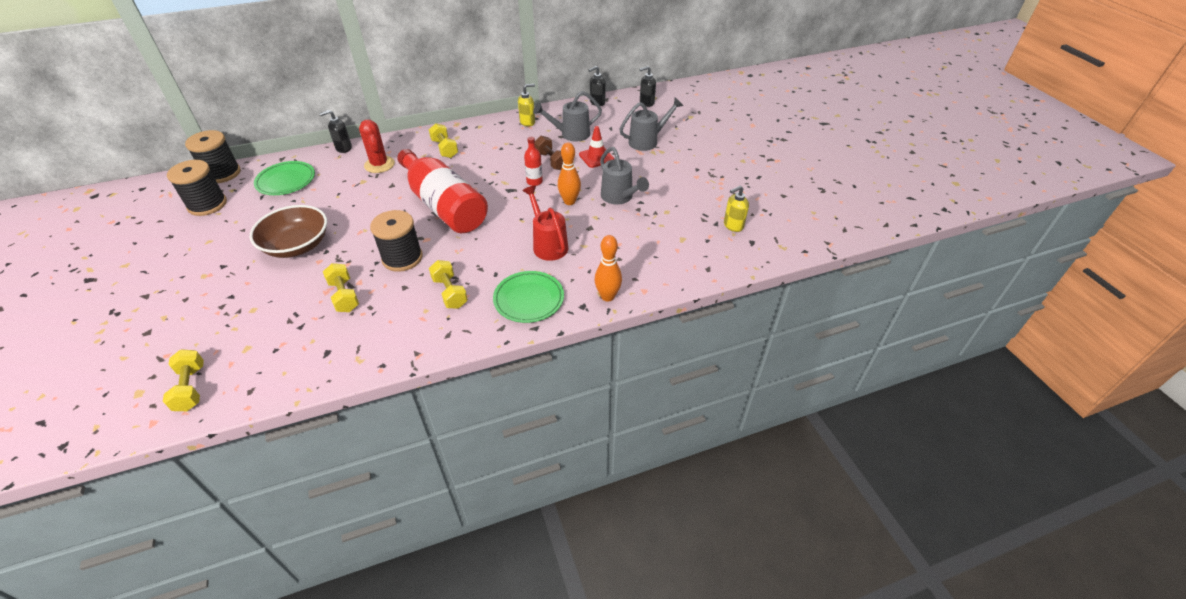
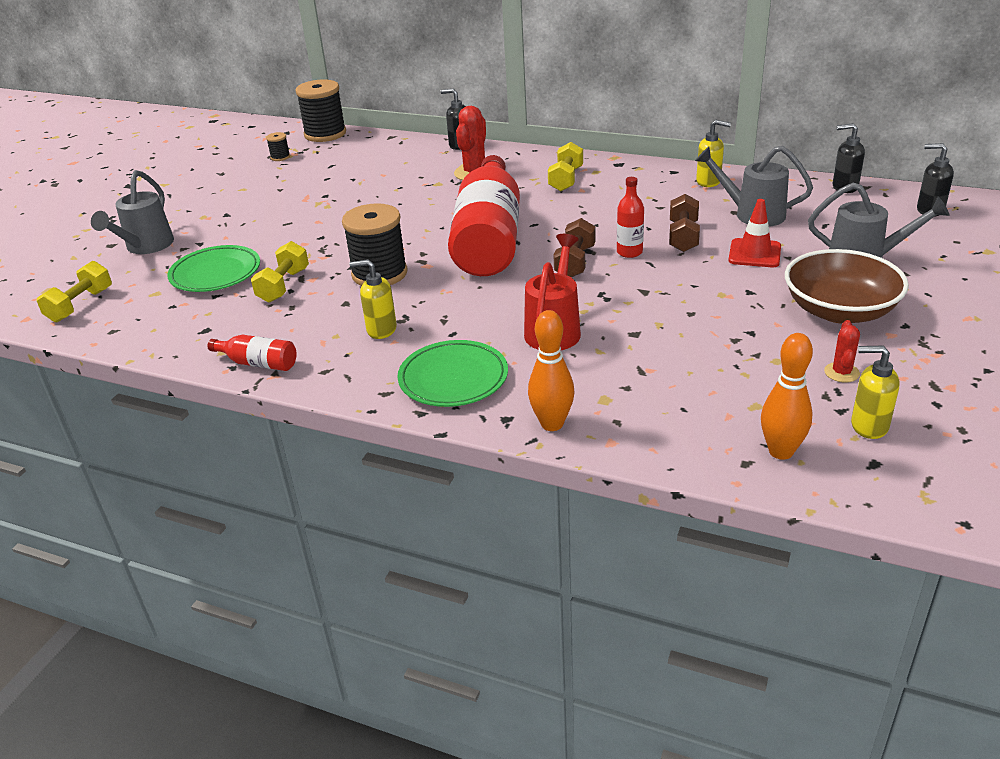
camera: 45 degrees right, 10 degrees down
black spool [167,160,227,216] -> black spool [266,132,290,161], size x0.45
brown bowl [249,205,327,258] -> brown bowl moved to [785,249,909,324]
green plate [254,161,315,195] -> green plate moved to [167,245,260,292]
yellow dumbbell [429,260,468,309] -> yellow soap dispenser [350,259,397,339]
orange bowling pin [558,142,581,205] -> orange bowling pin moved to [761,333,813,460]
grey watering can [600,147,649,205] -> grey watering can moved to [91,170,174,254]
none -> red bottle [207,335,296,371]
none -> brown dumbbell [554,218,596,278]
none -> red cactus [824,320,860,382]

